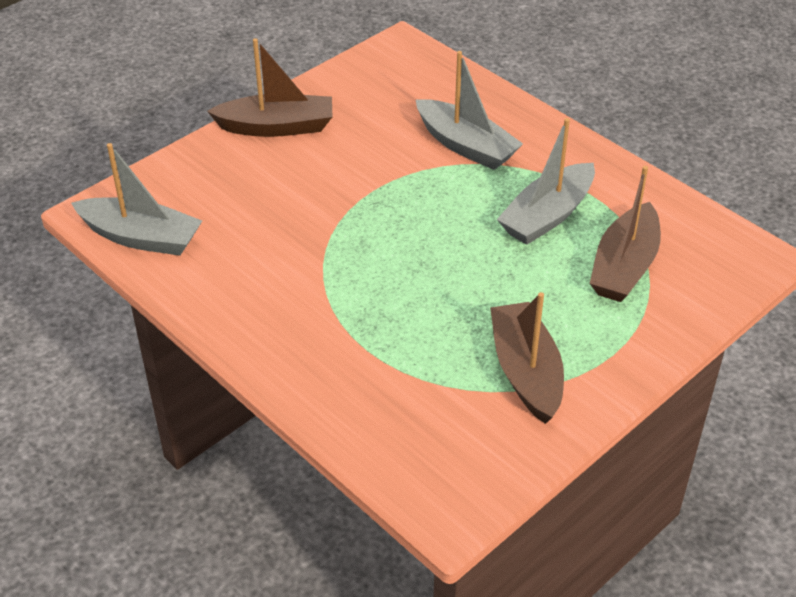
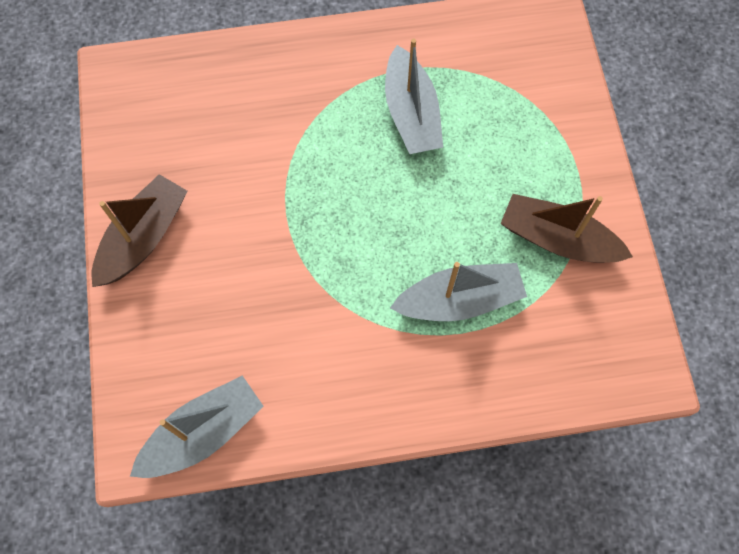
camera: 55 degrees left, 25 degrees up
grey boat [415,51,523,170] -> grey boat moved to [390,262,527,321]
brown boat [590,166,661,302] -> none

